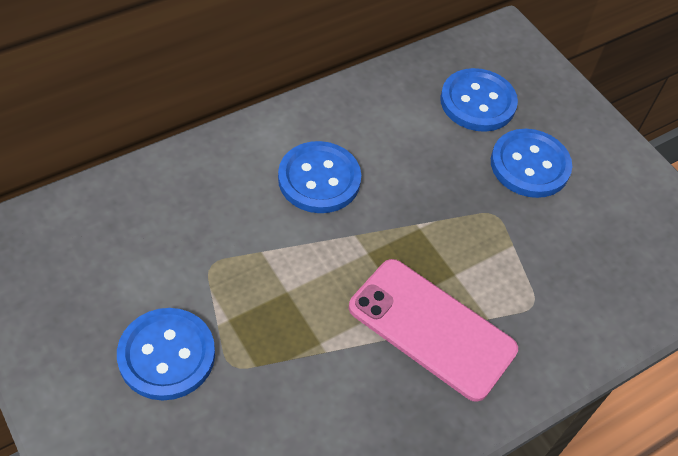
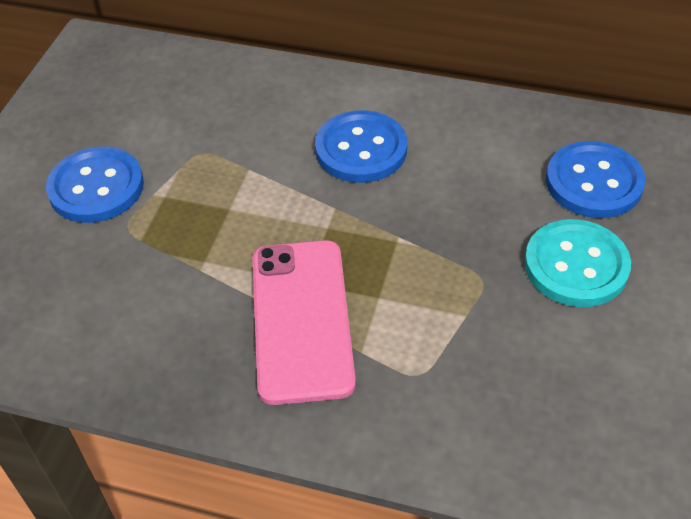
camera: 55 degrees right, 5 degrees down
blue button [491,129,572,198] -> turquoise button [524,219,631,307]

